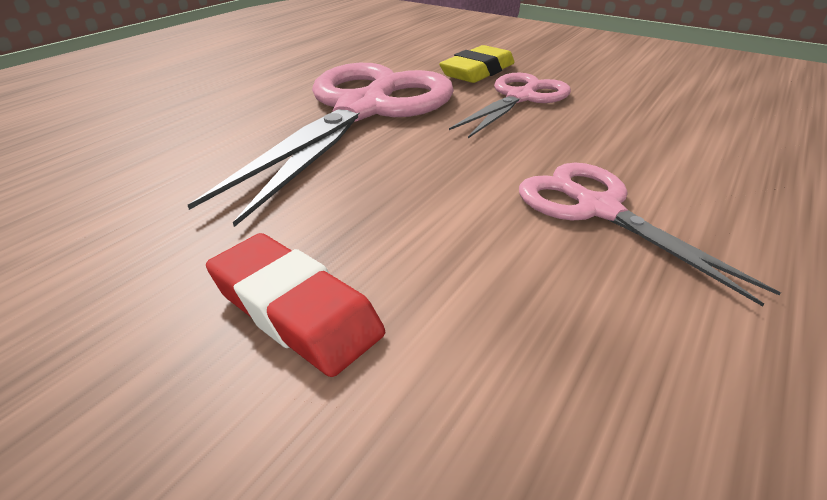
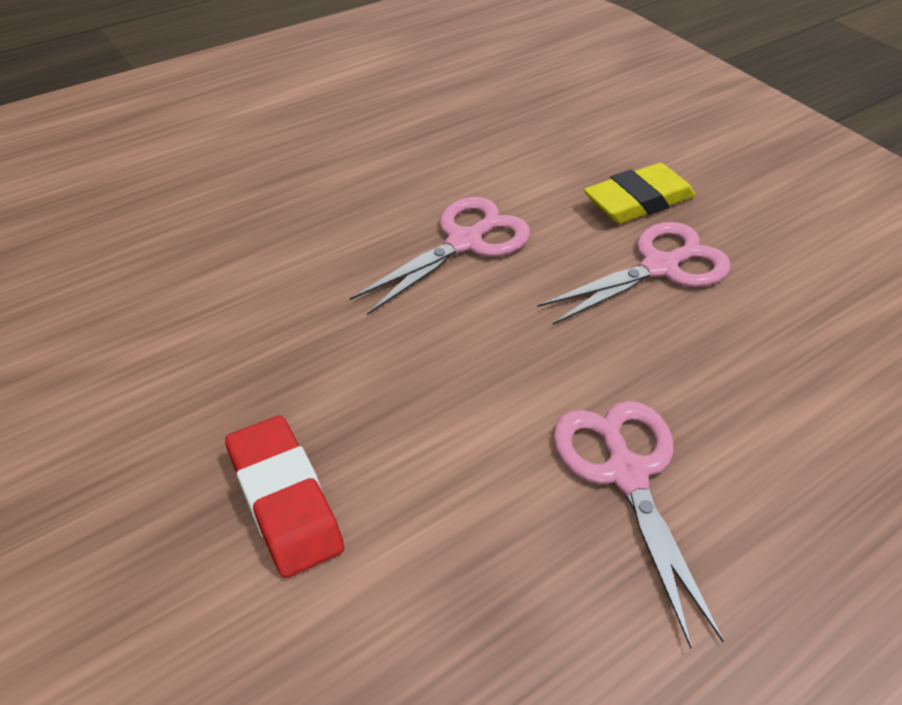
camera: 20 degrees right, 10 degrees up
pink scissors [188,63,454,227] -> pink scissors [350,197,530,315], size x0.55

